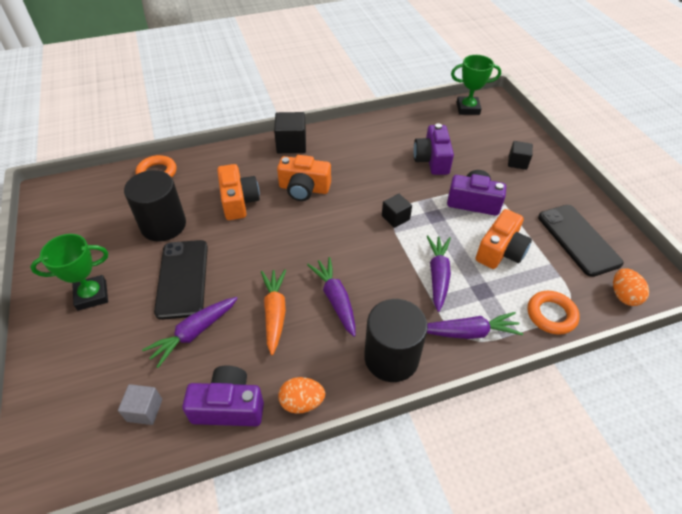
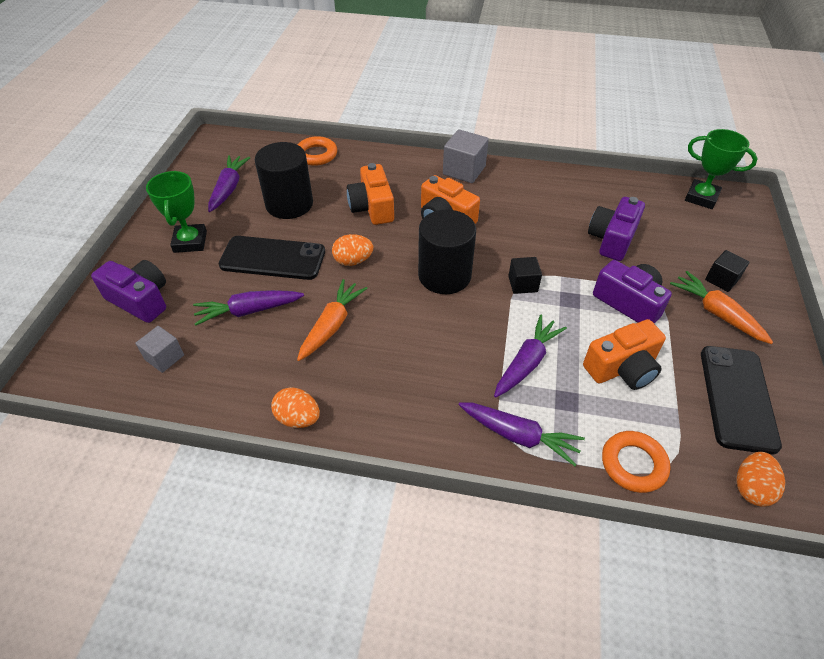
camera: 30 degrees right, 0 degrees up
green trophy [30,234,108,311] -> green trophy turned 75 degrees clockwise [146,171,207,253]
black phone [154,240,208,320] -> black phone turned 75 degrees clockwise [219,236,325,280]
purple camera [182,365,264,426] -> purple camera moved to [91,260,166,323]
orange camera [217,164,260,220] -> orange camera turned 150 degrees clockwise [347,163,394,225]
black cube [274,112,306,153] -> grey cube [443,129,489,183]
purple carrot [307,257,356,337] -> purple carrot moved to [208,155,250,212]
black cylinder [364,299,428,382] -> black cylinder moved to [418,210,476,294]
none -> orange egg [332,234,373,266]
none -> orange carrot [670,271,773,344]

